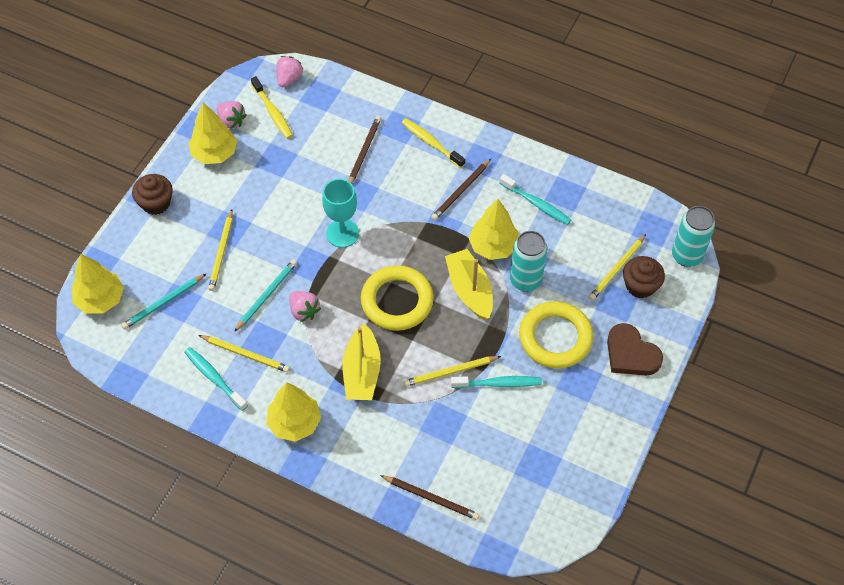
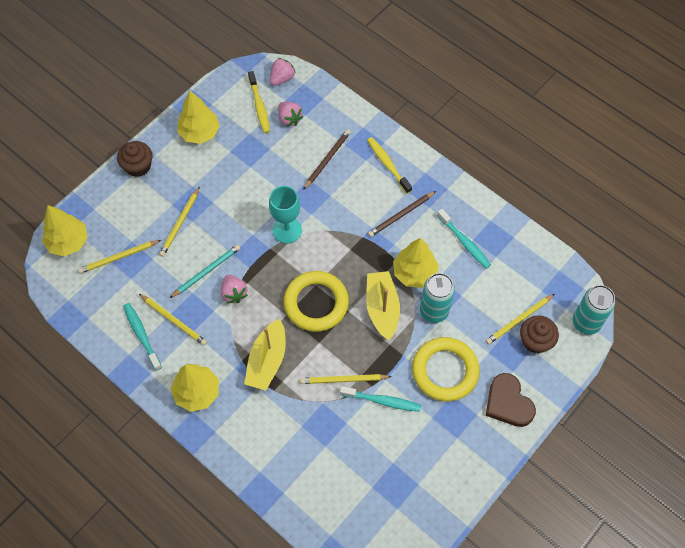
camera: 15 degrees right, 5 degrees up
turquoise pencil [121,274,206,329] -> yellow pencil [78,240,161,274]
pink strawberry [216,101,247,129] -> pink strawberry moved to [278,102,303,126]
brown pencil [380,475,480,520] -> none

